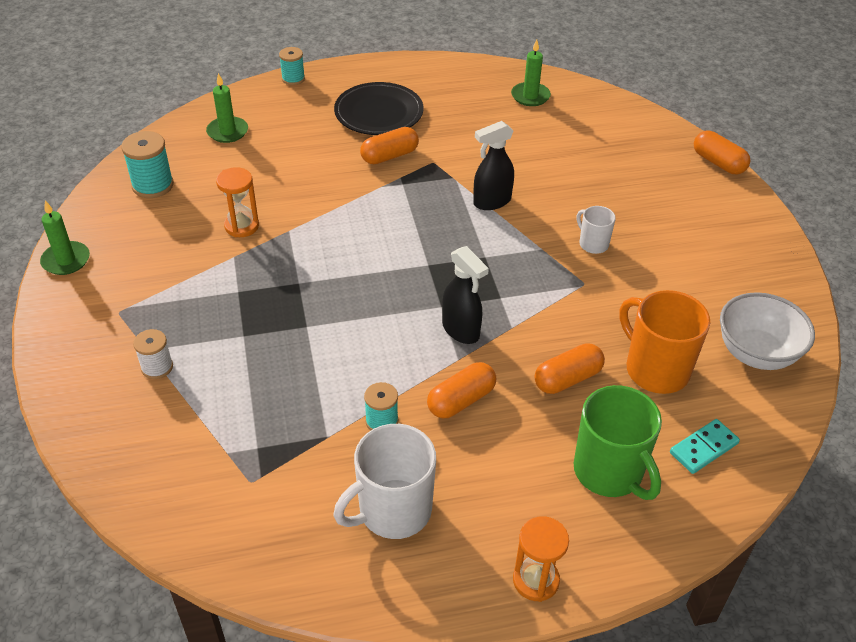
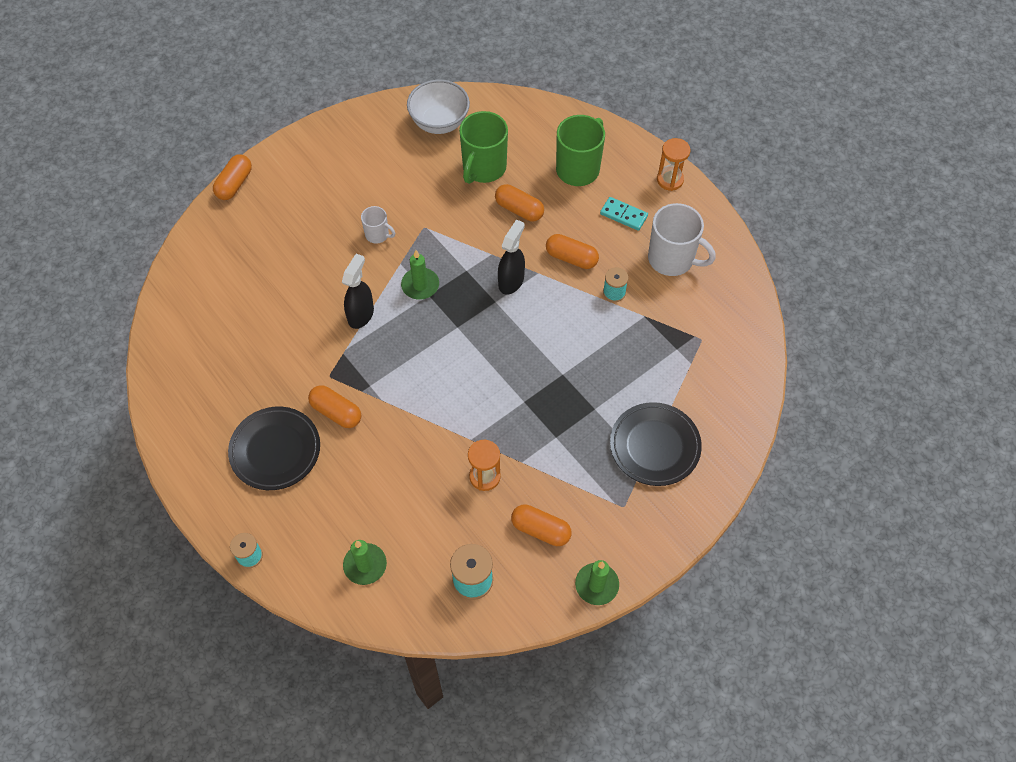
camera: 115 degrees left, 15 degrees up
white spool [133,329,173,379] -> black plate [610,402,702,486]
black spray bottle [473,121,514,210] -> black spray bottle turned 105 degrees counterclockwise [342,254,374,329]
green candle [511,39,551,106] -> green candle moved to [401,250,439,300]
white mug [577,206,616,254] -> white mug turned 90 degrees counterclockwise [361,206,395,244]
orange mug [619,290,710,394] -> green mug [459,111,508,184]
turquoise domino [670,419,740,474] -> turquoise domino moved to [600,197,648,231]
none -> orange capsule [511,504,572,546]

